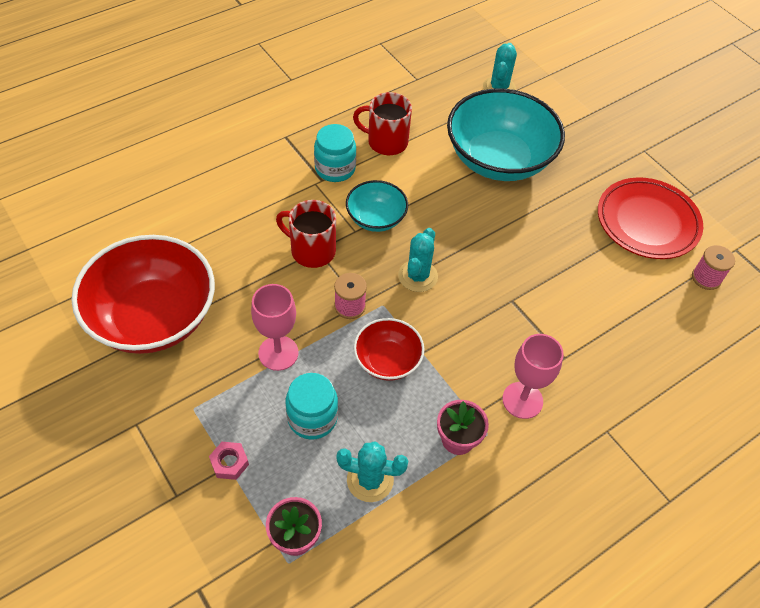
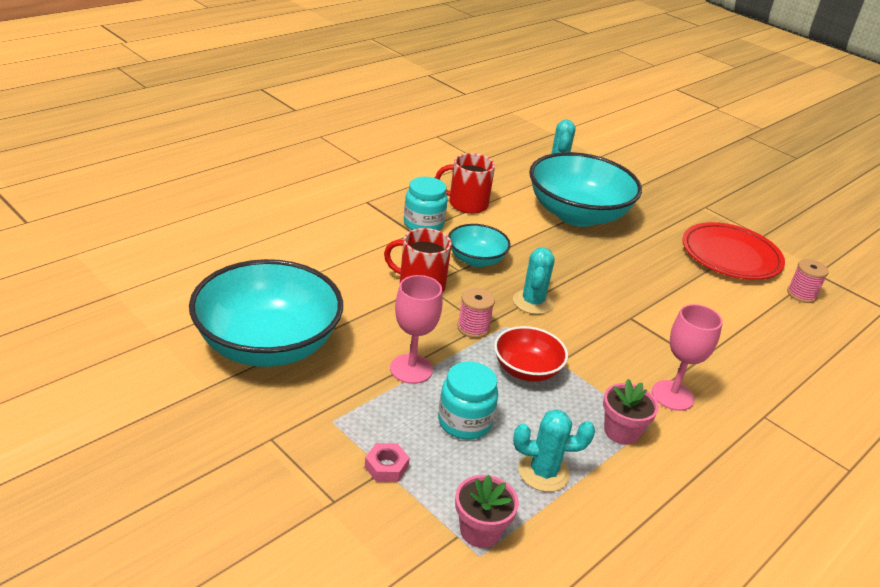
camera: 10 degrees left, 20 degrees down
red bowl [71,235,215,354] -> turquoise bowl [189,259,343,367]

